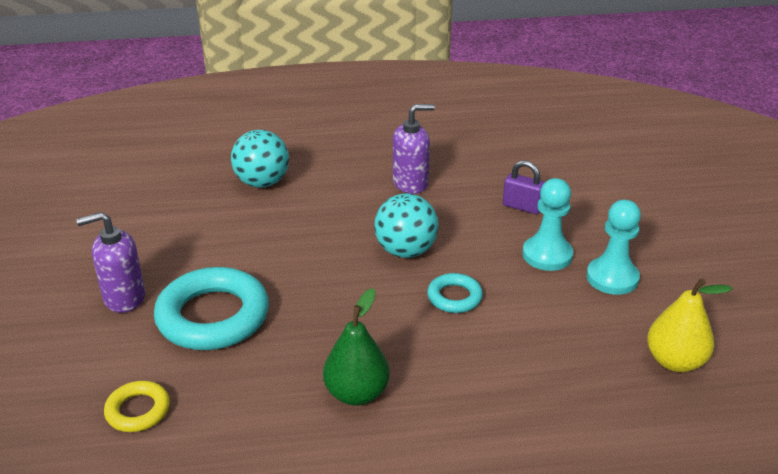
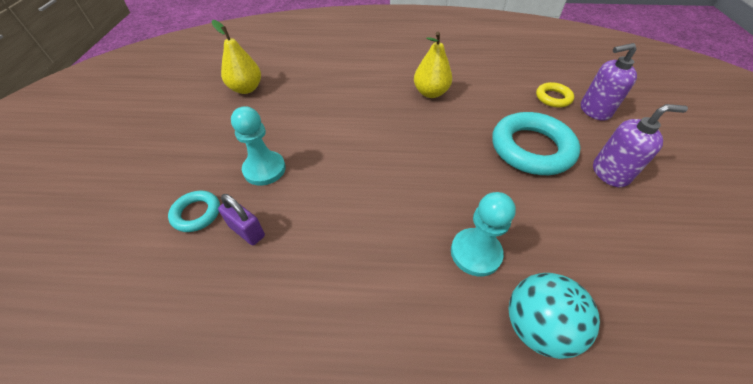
camera: 170 degrees left, 15 degrees up
green pear [323,288,390,406] -> yellow pear [414,32,452,98]
turquoise ball [374,193,439,258] -> none
purple soap dispenser [393,104,435,194] -> purple soap dispenser moved to [581,43,637,121]
turquoise ring [427,273,483,313] -> turquoise ring moved to [168,191,220,232]
turquoise pawn [586,200,641,295] -> turquoise pawn moved to [451,192,516,276]

